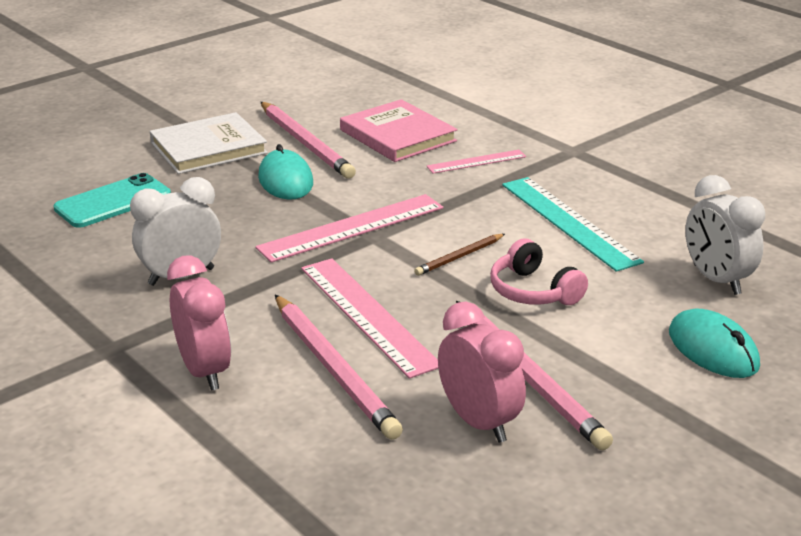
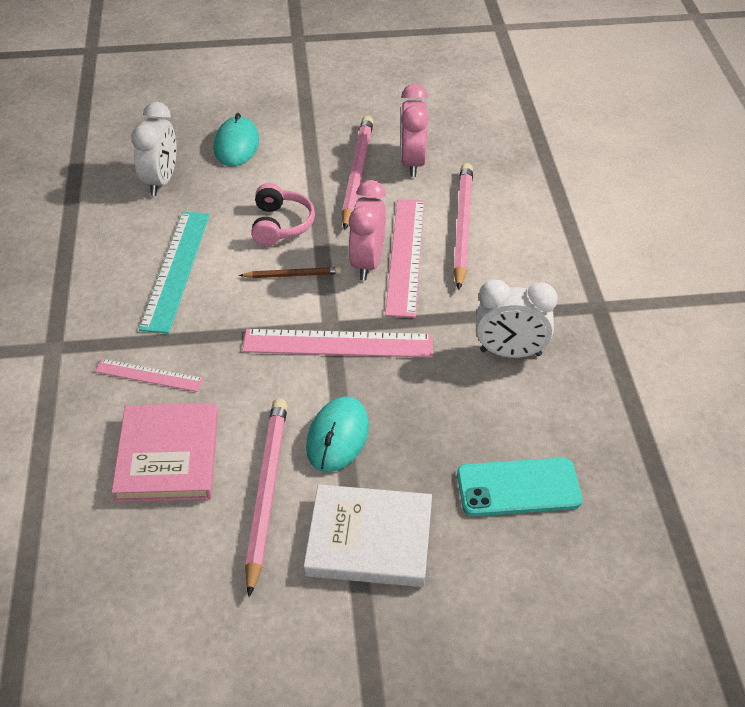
camera: 145 degrees left, 15 degrees up
pink clock [167,255,231,391] -> pink clock moved to [348,180,386,280]

